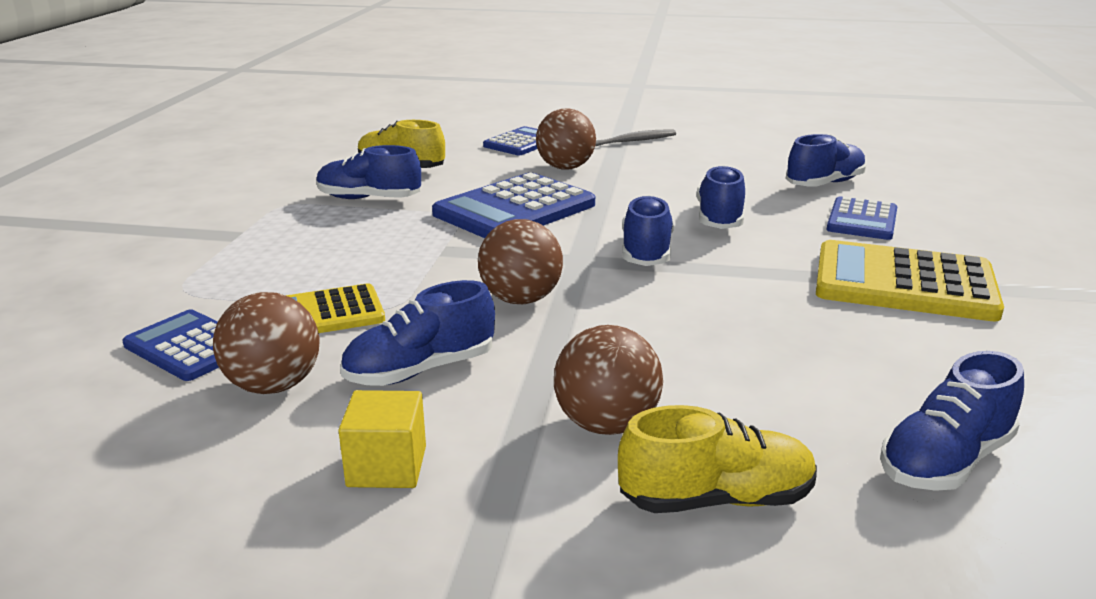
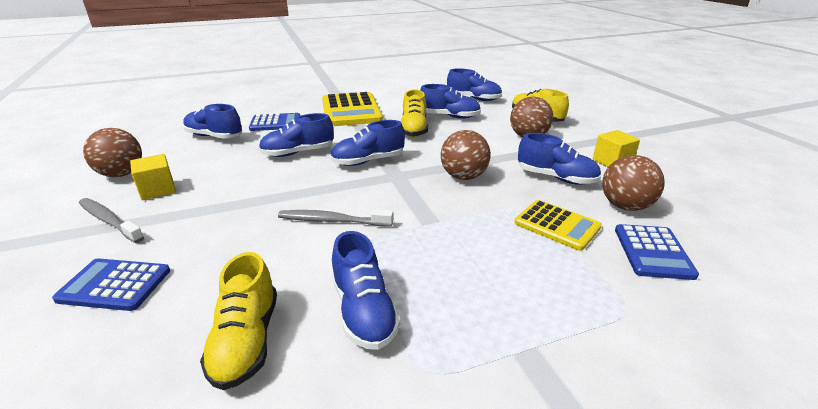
camera: 120 degrees left, 5 degrees up
blue calculator [432,172,595,238] -> grey toothbrush [278,209,393,227]
brown ball [536,108,596,170] -> brown ball moved to [83,128,142,177]
none -> yellow cube [130,154,176,200]
none -> yellow shoe [401,89,428,137]
none -> blue shoe [420,84,481,119]

